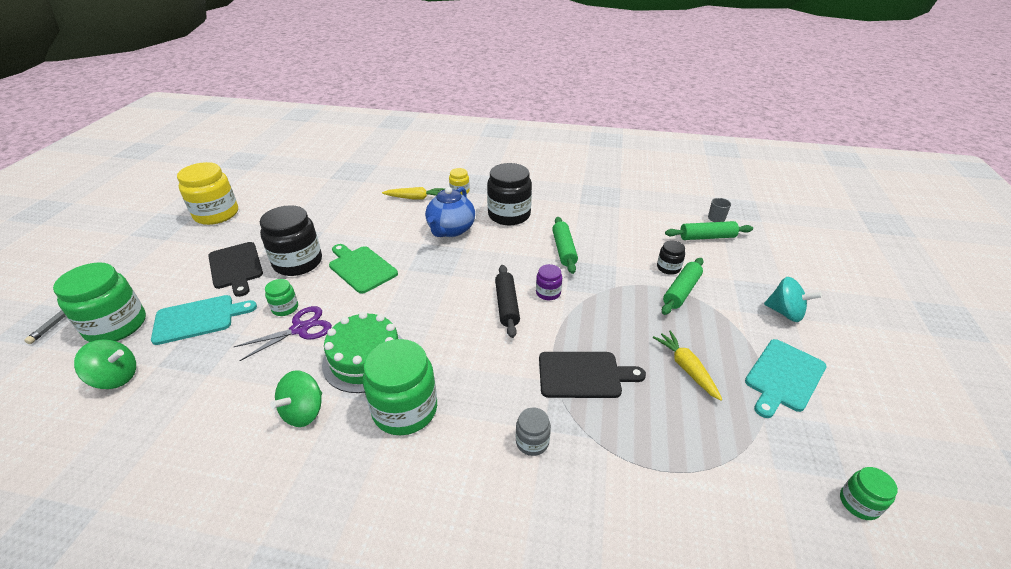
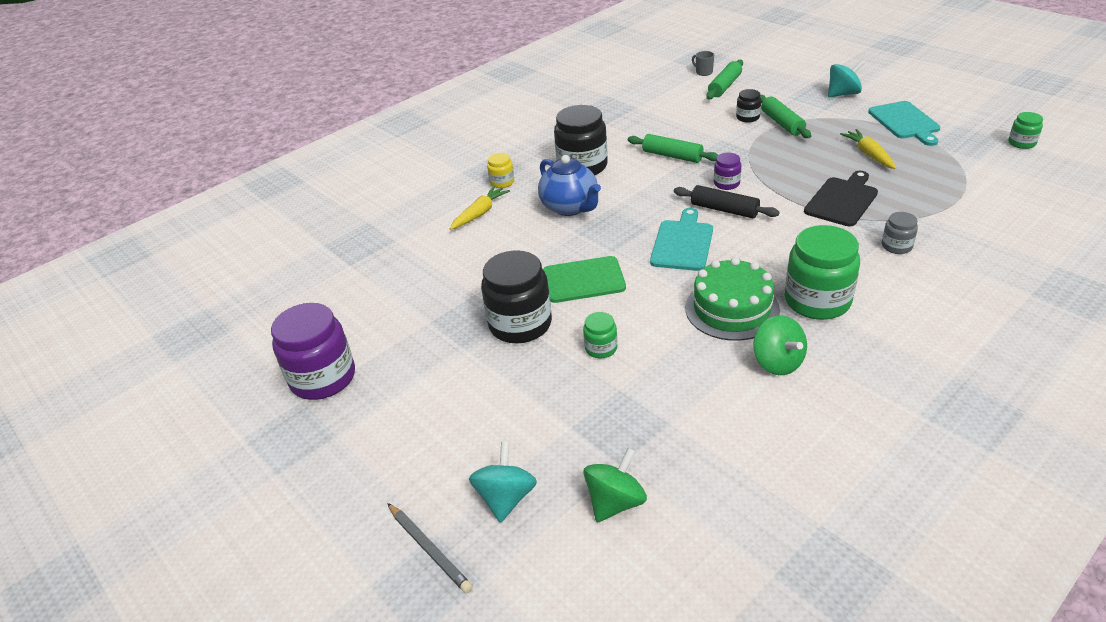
camera: 50 degrees left, 0 degrees up
green jar [53,262,146,342] -> turquoise spinning top [469,442,537,523]
turquoise cutting board [151,295,257,345] -> turquoise cutting board moved to [650,208,713,271]
yellow jar [177,162,238,225] -> purple jar [271,303,355,400]
black cutting board [208,242,263,297] -> none
purple scissors [234,306,332,361] -> none
yellow carrot [653,330,722,401] -> yellow carrot turned 60 degrees clockwise [840,129,896,169]

